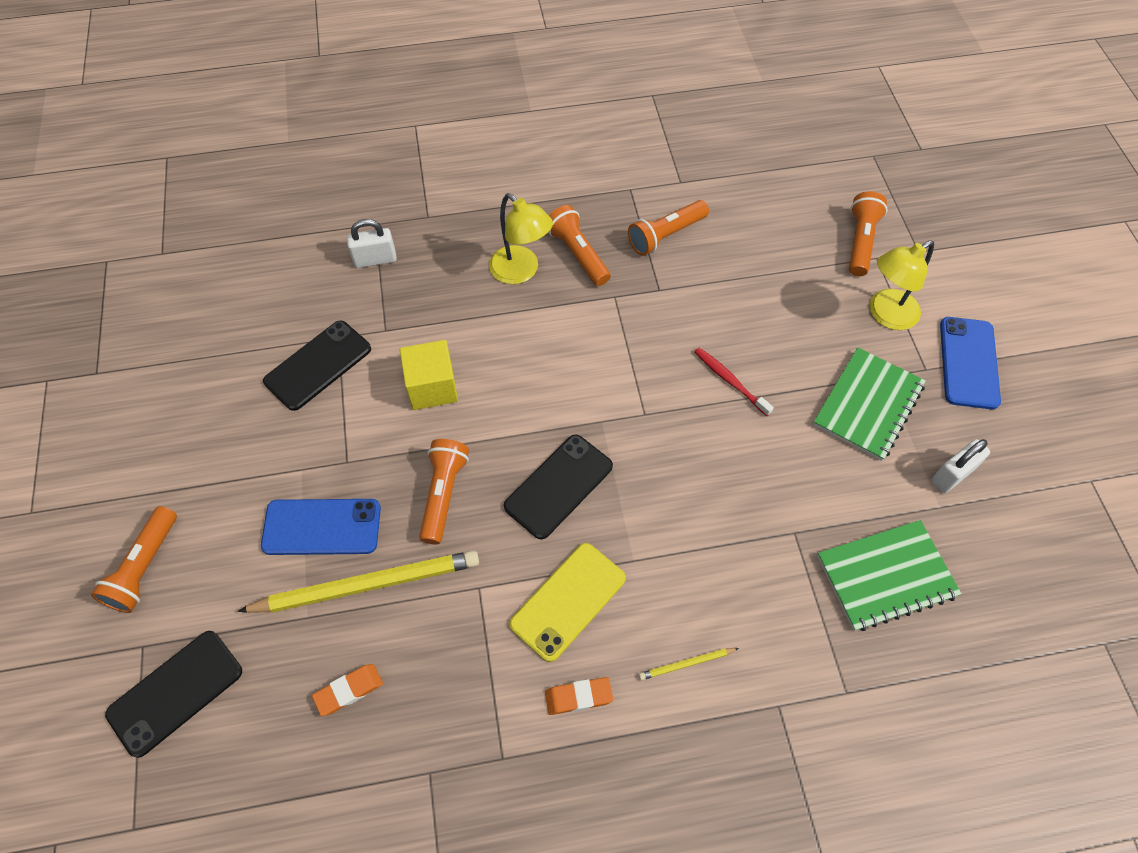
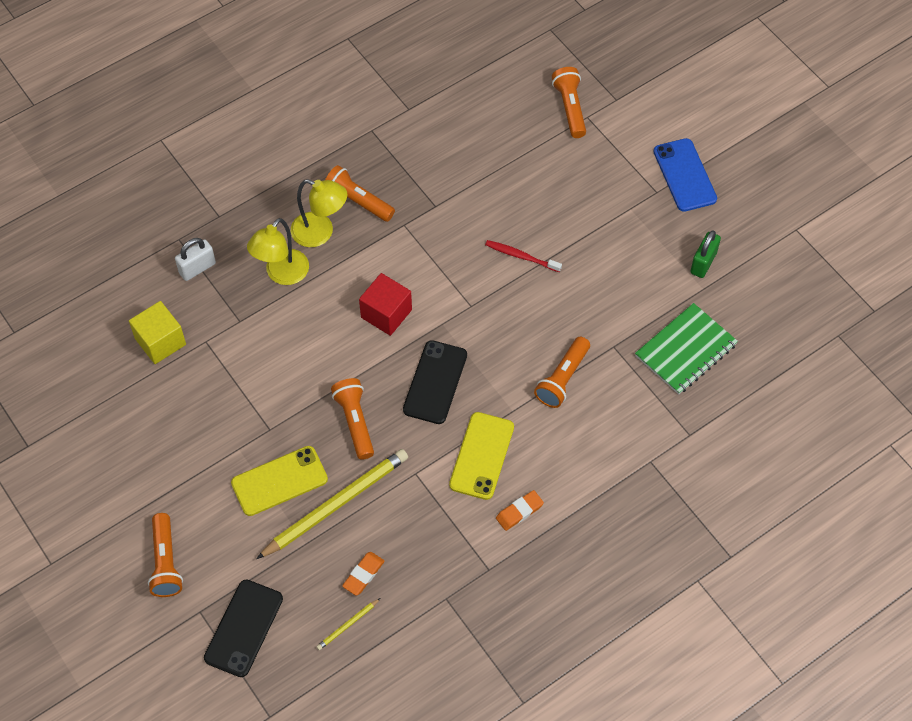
camera: 25 degrees left, 0 degrees up
blue phone [261,499,381,555] -> yellow phone [231,446,328,516]
black phone [263,320,371,411] -> none
yellow cube [400,340,458,410] -> yellow cube moved to [129,301,186,364]
orange flashlight [628,200,709,256] -> orange flashlight moved to [534,337,590,408]
yellow pencil [639,648,739,680] -> yellow pencil moved to [316,598,380,650]
green notebook [813,347,926,461] -> none
yellow lamp [869,240,934,330] -> yellow lamp moved to [247,218,309,285]
white padlock [931,439,990,493] -> green padlock [690,230,721,278]
none -> red cube [359,273,412,336]

